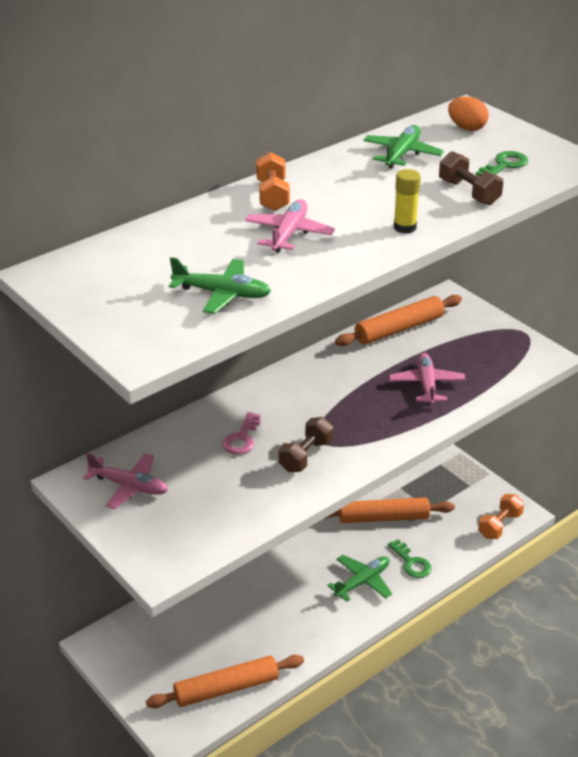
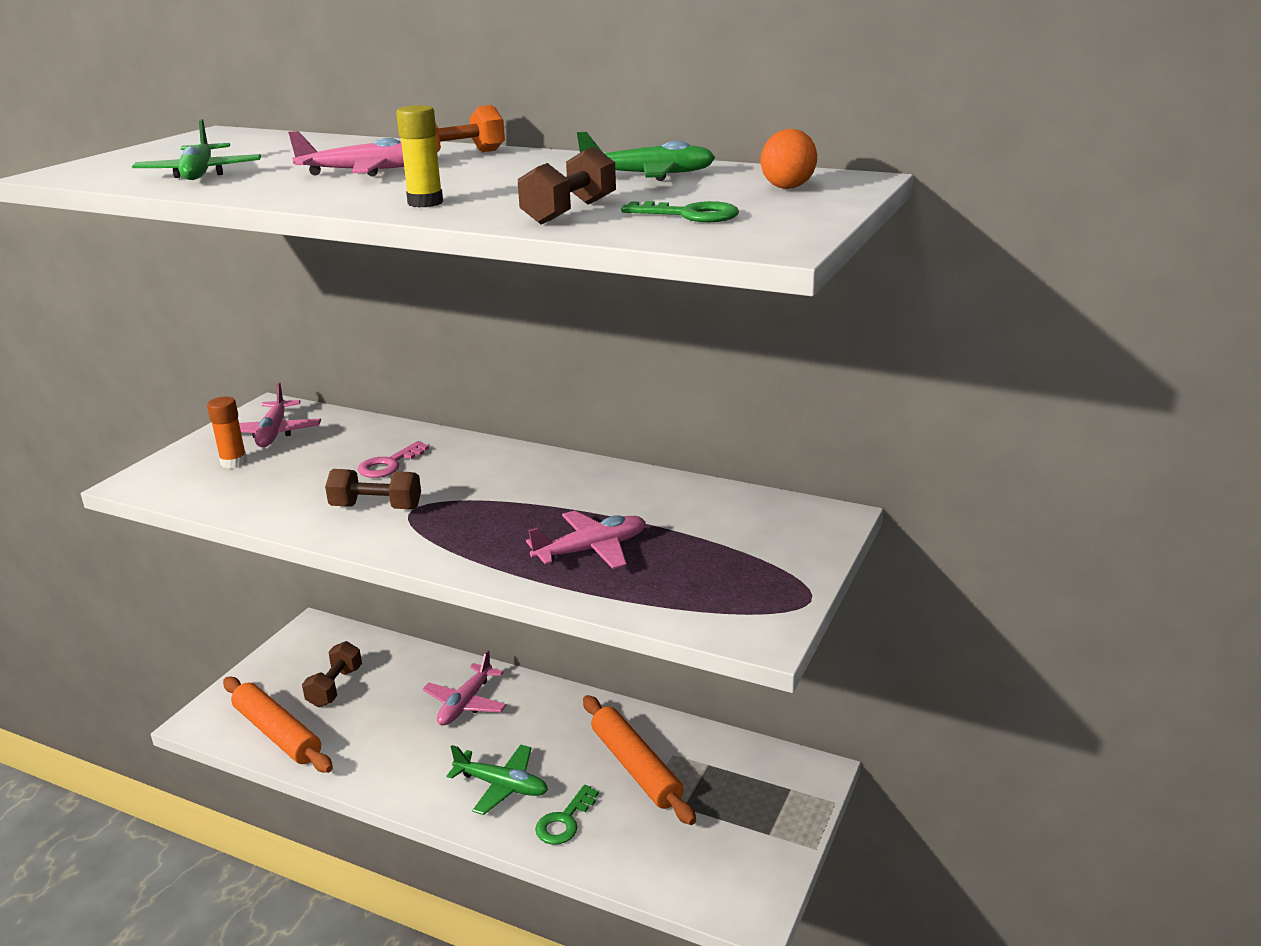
camera: 65 degrees right, 10 degrees down
pink key [222,412,260,455] -> pink key turned 45 degrees counterclockwise [358,441,430,478]
orange rolling pin [335,295,462,346] -> none
orange dumbbell [478,494,524,539] -> none
none -> orange glue stick [207,397,247,468]
none -> brown dumbbell [302,641,362,707]
none -> pink plane [423,650,507,726]

